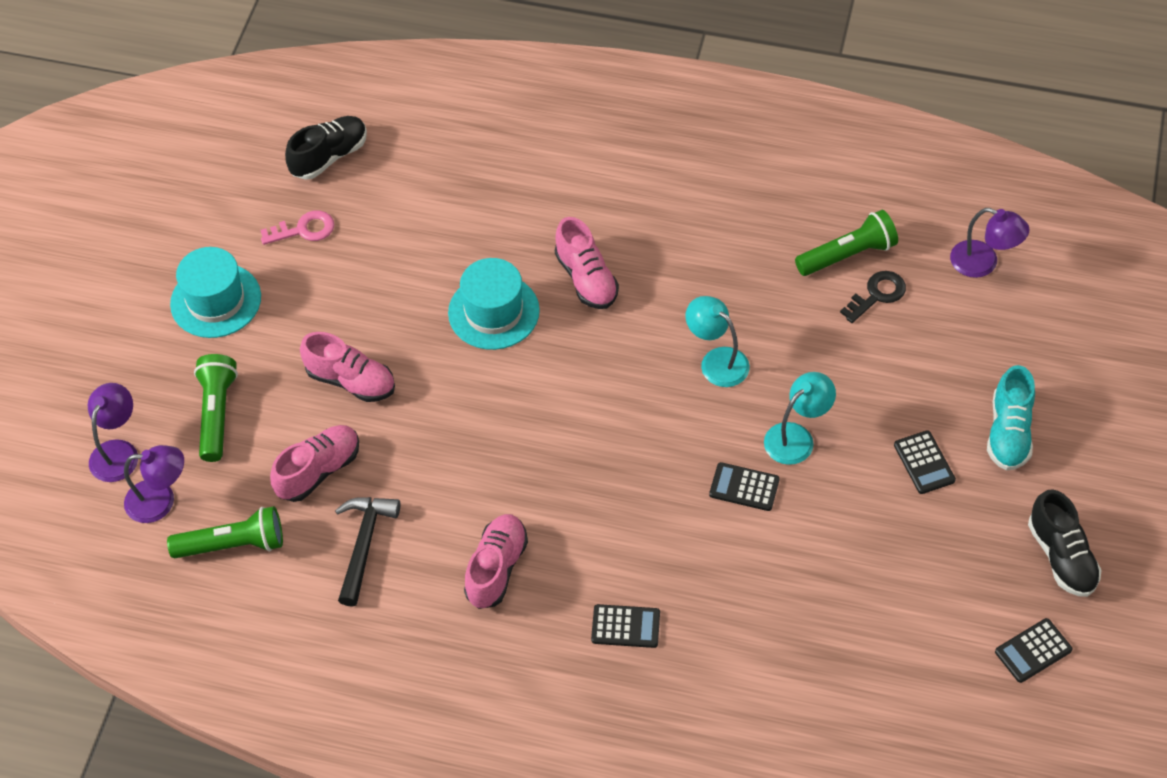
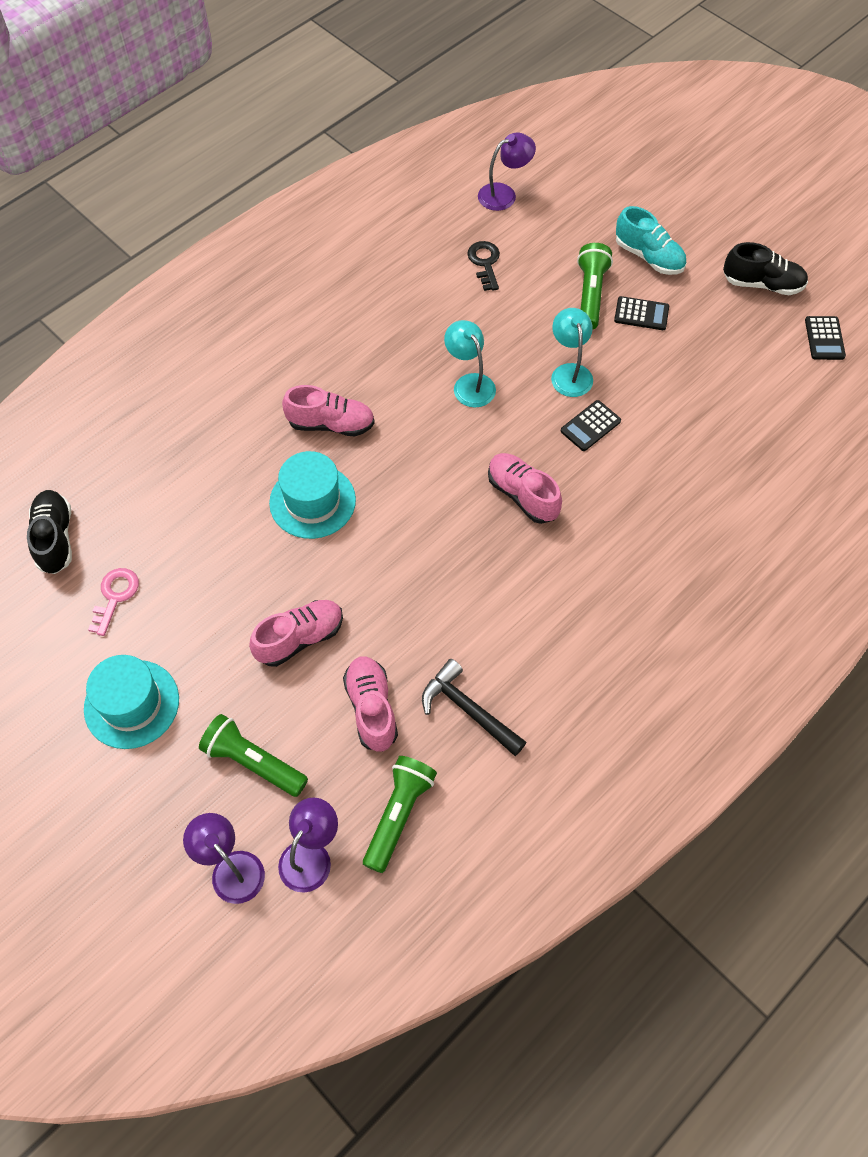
camera: 60 degrees left, 5 degrees up
pink shoe [464,514,528,609] -> pink shoe moved to [488,453,562,524]
black calculator [591,604,660,648] -> none
turquoise lamp [686,296,750,387] -> turquoise lamp turned 75 degrees clockwise [444,320,496,407]
green flashlight [795,210,898,276] -> green flashlight moved to [577,243,613,329]

